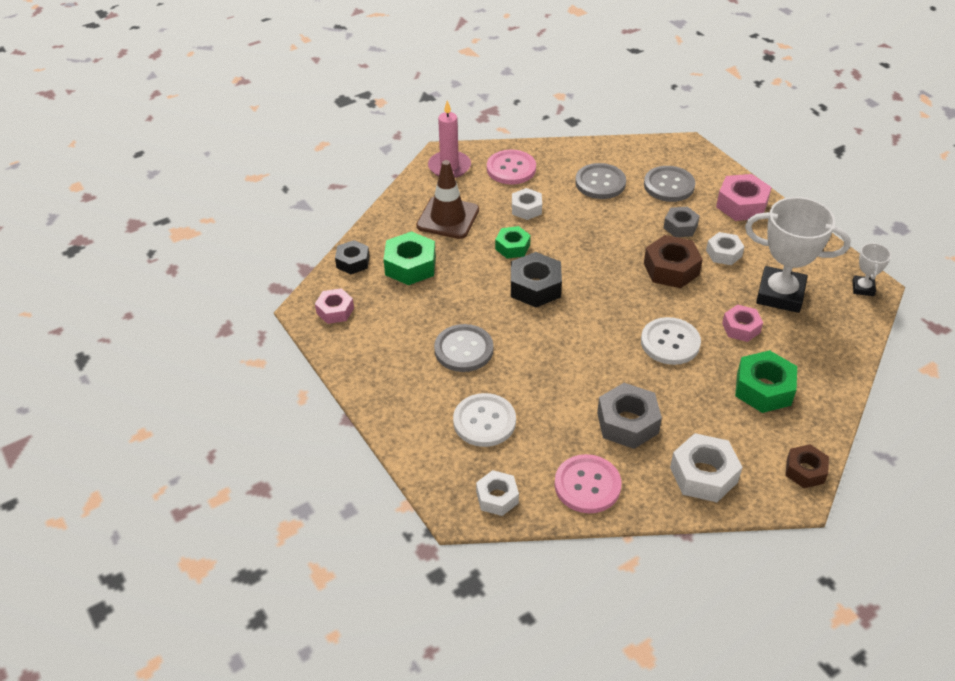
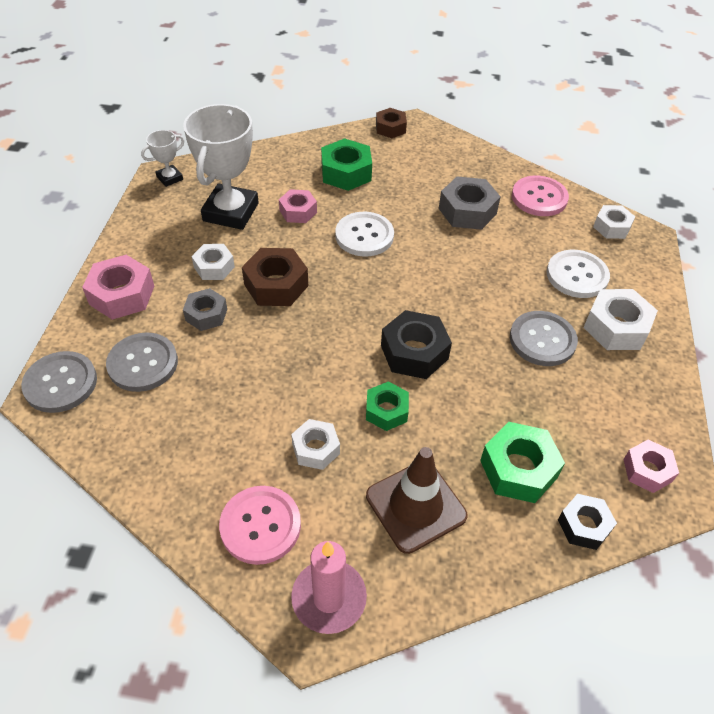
camera: 140 degrees left, 5 degrees up
grey button [575,163,626,199] -> grey button moved to [21,351,97,413]
white nut [670,433,743,502] -> white nut moved to [583,289,658,350]
white trophy [745,197,851,313] -> white trophy turned 45 degrees clockwise [183,104,259,230]

